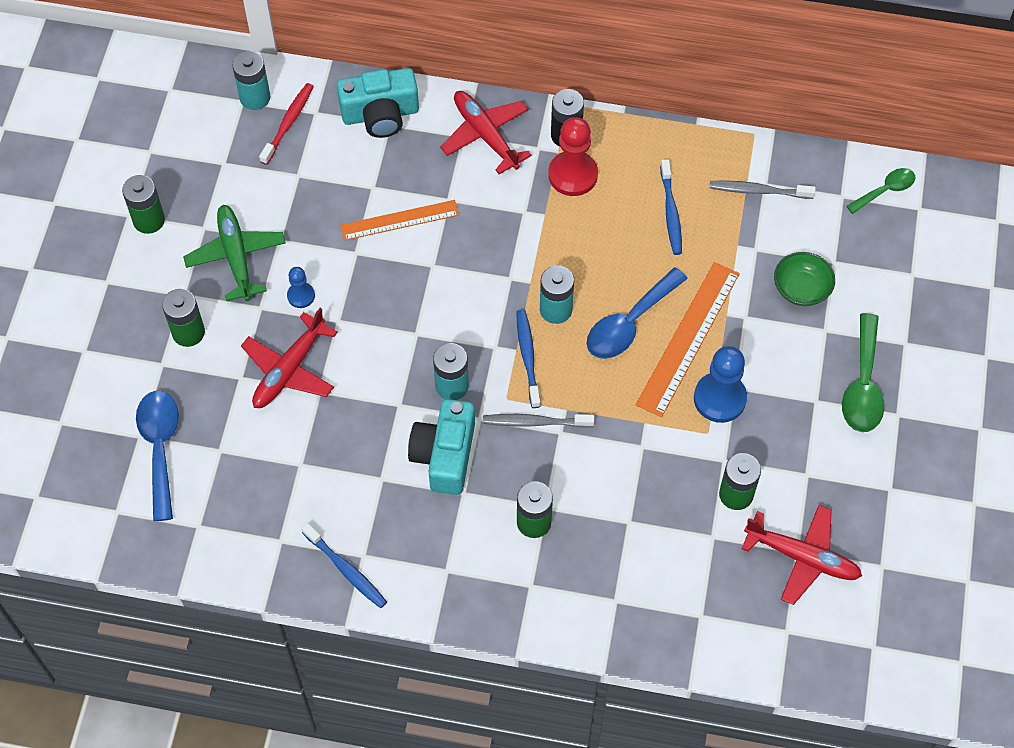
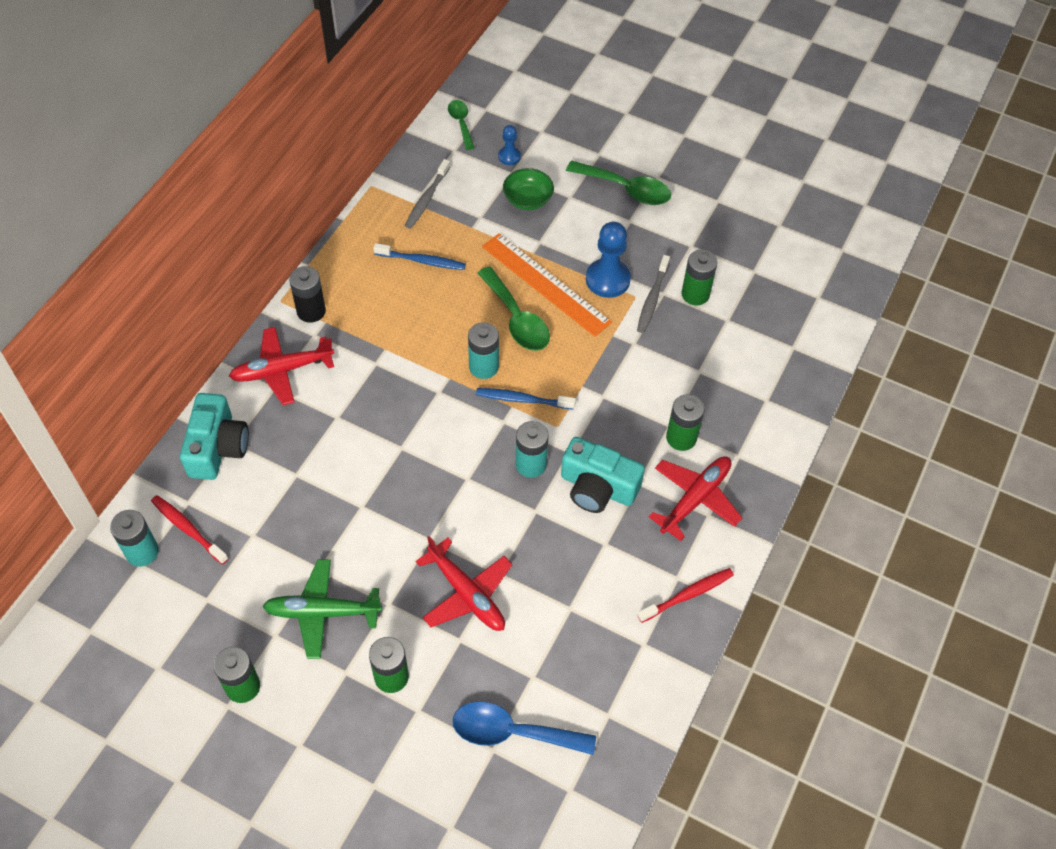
camera: 75 degrees left, 5 degrees down
blue pawn [287,267,315,308] -> blue pawn moved to [498,125,521,165]
blue toothbrush [301,523,387,608] -> red toothbrush [637,568,734,623]
orange ruler [340,200,459,241] -> none
grey toothbrush [483,414,594,428] -> grey toothbrush moved to [637,255,670,333]
red pawn [548,117,598,196] -> none
blue spoon [587,267,688,359] -> green spoon [478,266,550,351]
red plane [742,505,862,605] -> red plane moved to [649,456,742,541]

